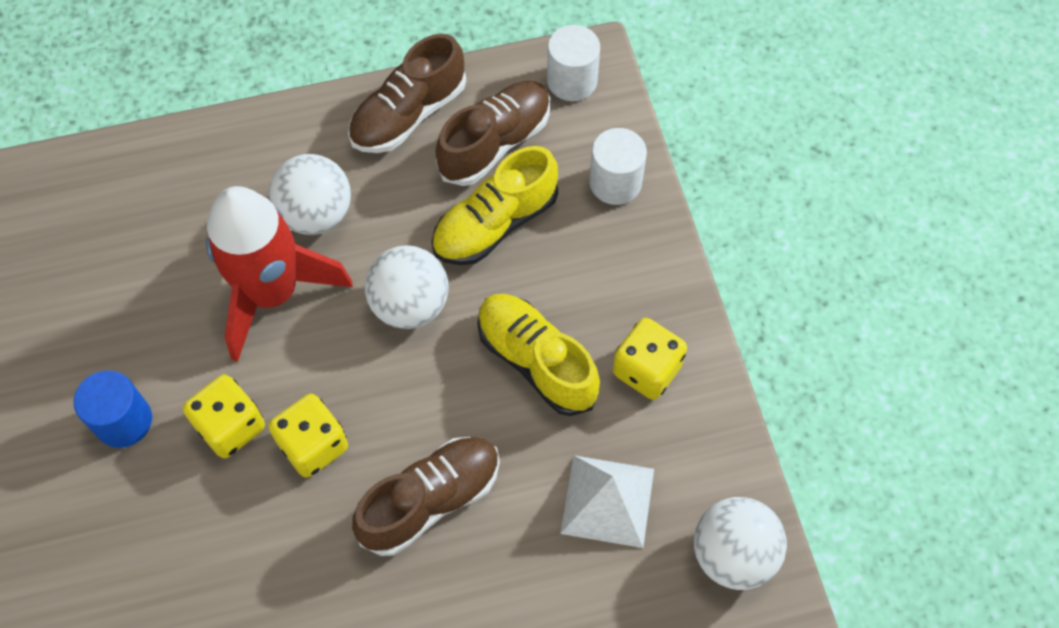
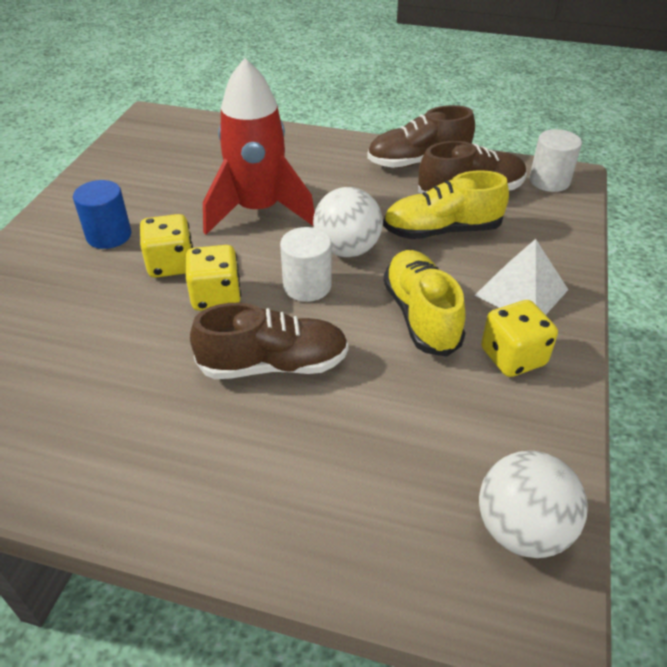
camera: 30 degrees right, 20 degrees down
white ball [269,154,351,235] -> none
white pyramid [560,455,654,548] -> white pyramid moved to [475,239,568,315]
white cylinder [589,128,647,205] -> white cylinder moved to [280,227,332,302]

